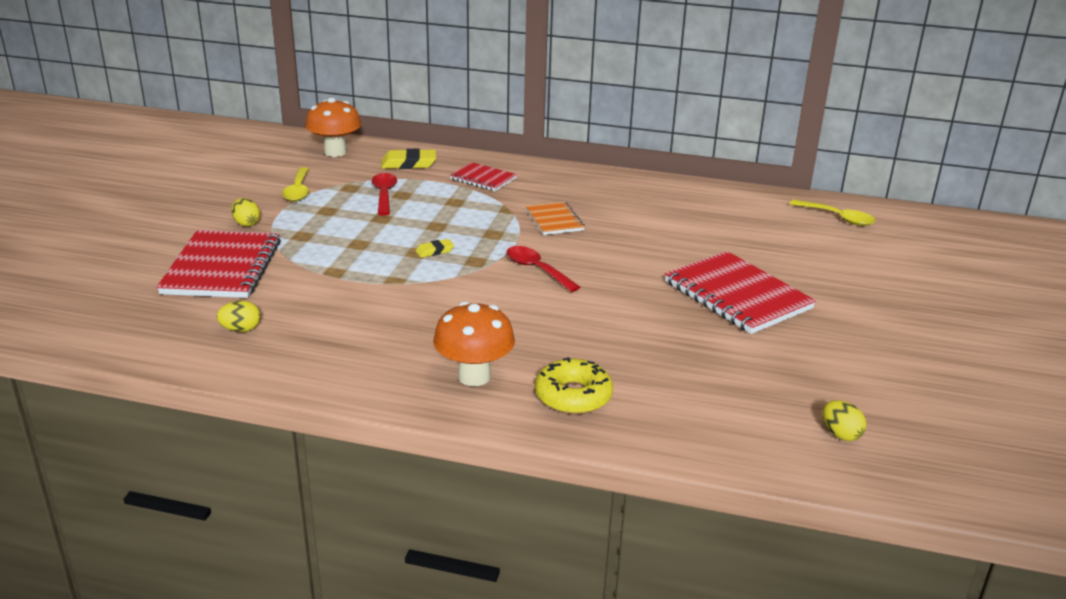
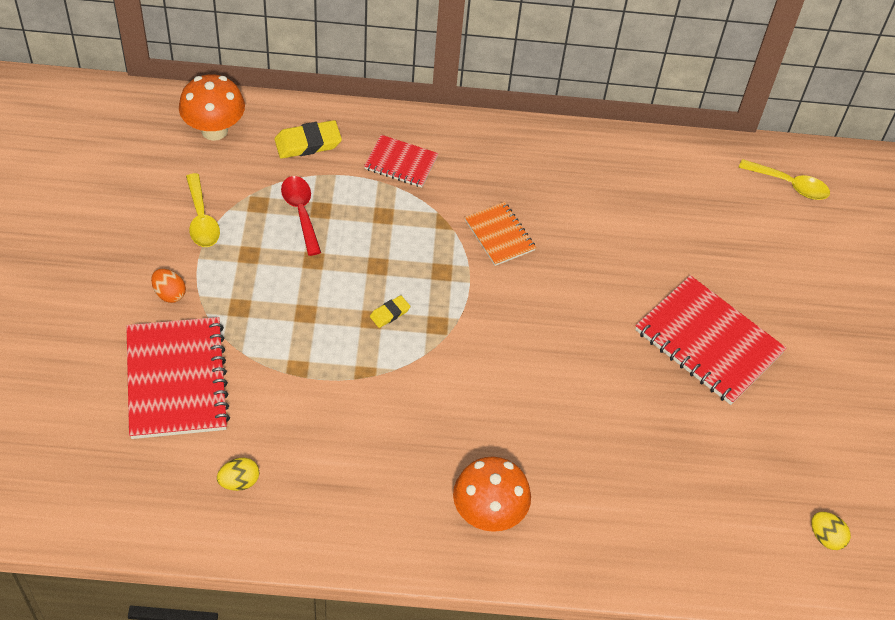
camera: 15 degrees left, 25 degrees up
yellow egg [231,198,260,226] -> orange egg [151,269,186,303]
red spoon [506,246,580,292] -> none
yellow donut [535,357,613,414] -> none

